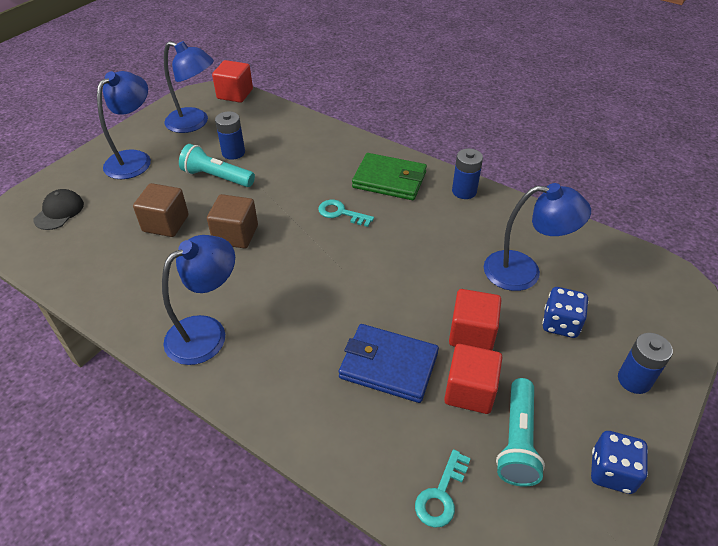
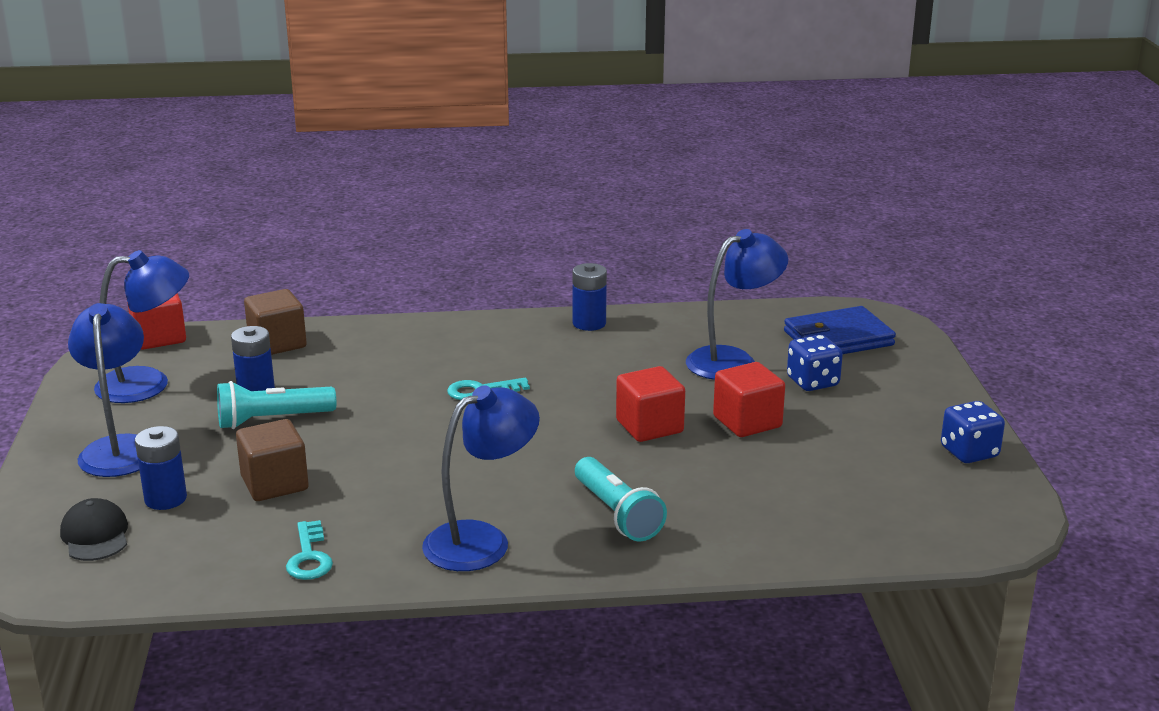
camera: 40 degrees left, 20 degrees down
blue lamp [162,235,235,365] -> blue lamp turned 45 degrees clockwise [422,385,540,571]
brown cube [207,194,258,249] -> brown cube moved to [244,289,307,355]
blue wallet [339,324,439,403] -> blue wallet moved to [784,306,896,354]
green wallet [352,153,427,200] -> none
turquoise key [415,449,471,528] -> turquoise key moved to [286,520,333,580]
red cube [444,344,502,414] -> red cube moved to [616,366,685,442]
turquoise flashlight [496,378,545,487] -> turquoise flashlight moved to [575,457,667,542]
blue battery [618,333,673,394] -> blue battery moved to [135,426,187,510]

